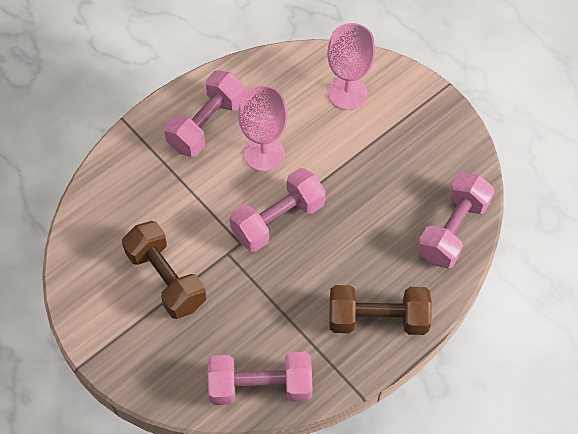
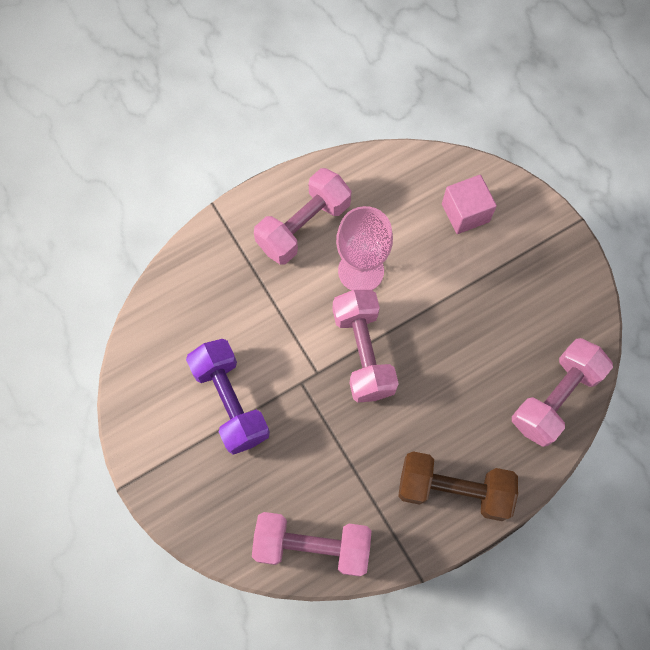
camera: 10 degrees right, 10 degrees up
brown dumbbell [122,221,206,319] -> purple dumbbell [186,339,270,455]
pink dumbbell [230,168,326,252] -> pink dumbbell turned 75 degrees counterclockwise [333,290,399,403]
pink goblet [327,23,375,110] -> pink cube [442,175,497,234]

